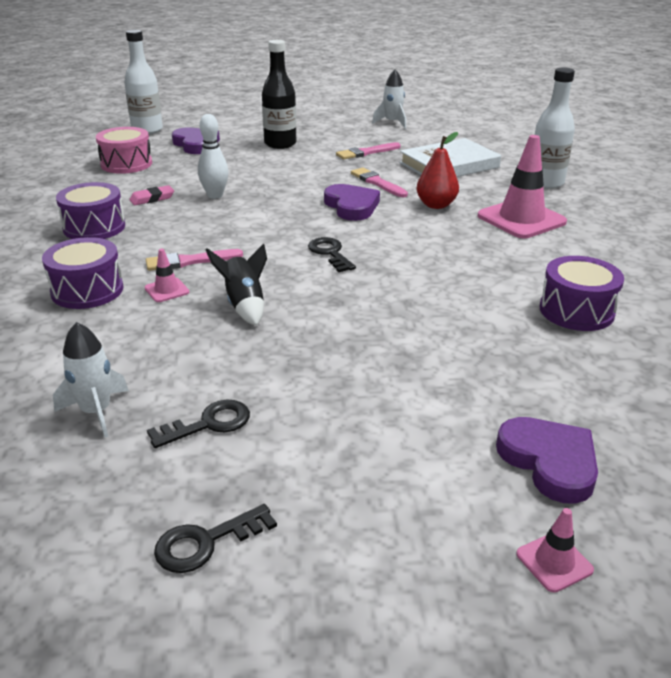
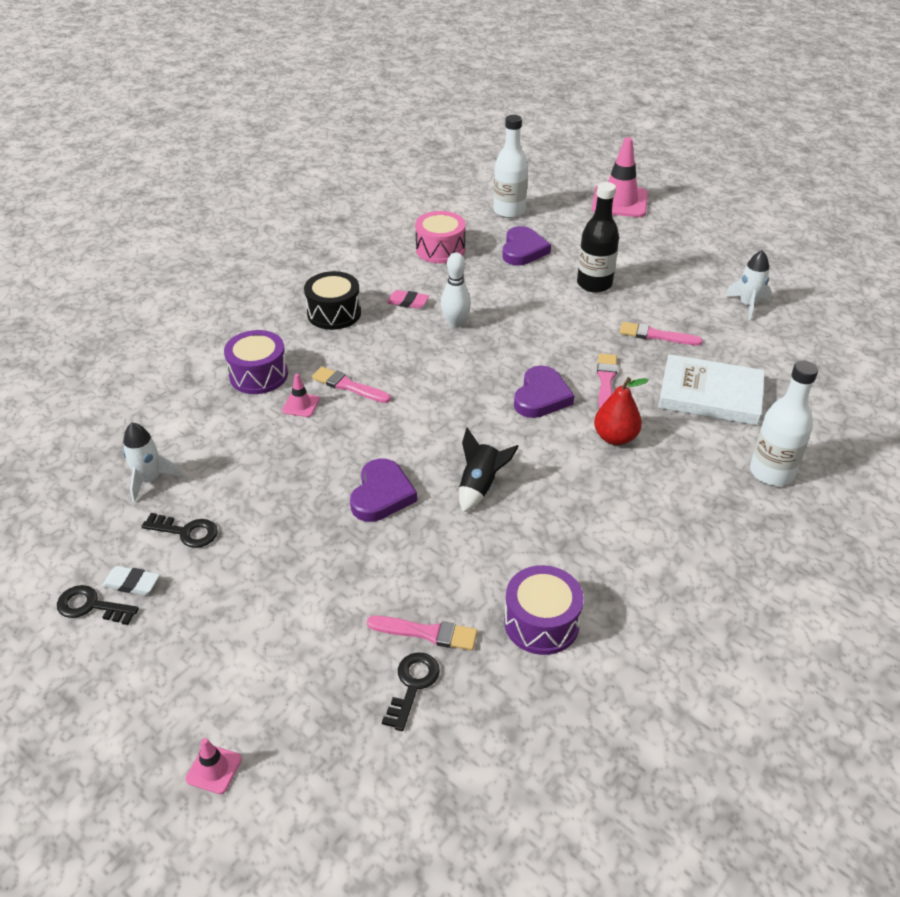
camera: 45 degrees right, 10 degrees up
purple drum [56,182,125,239] -> black drum [304,271,361,330]
black rocket [206,243,267,326] -> black rocket moved to [459,427,519,512]
black key [308,237,356,272] -> black key moved to [382,652,440,731]
pink traffic cone [478,135,567,238] -> pink traffic cone moved to [592,137,648,217]
purple heart [496,417,598,504] -> purple heart moved to [350,458,417,522]
none -> white eraser [102,566,160,595]
none -> pink brush [367,616,478,651]

